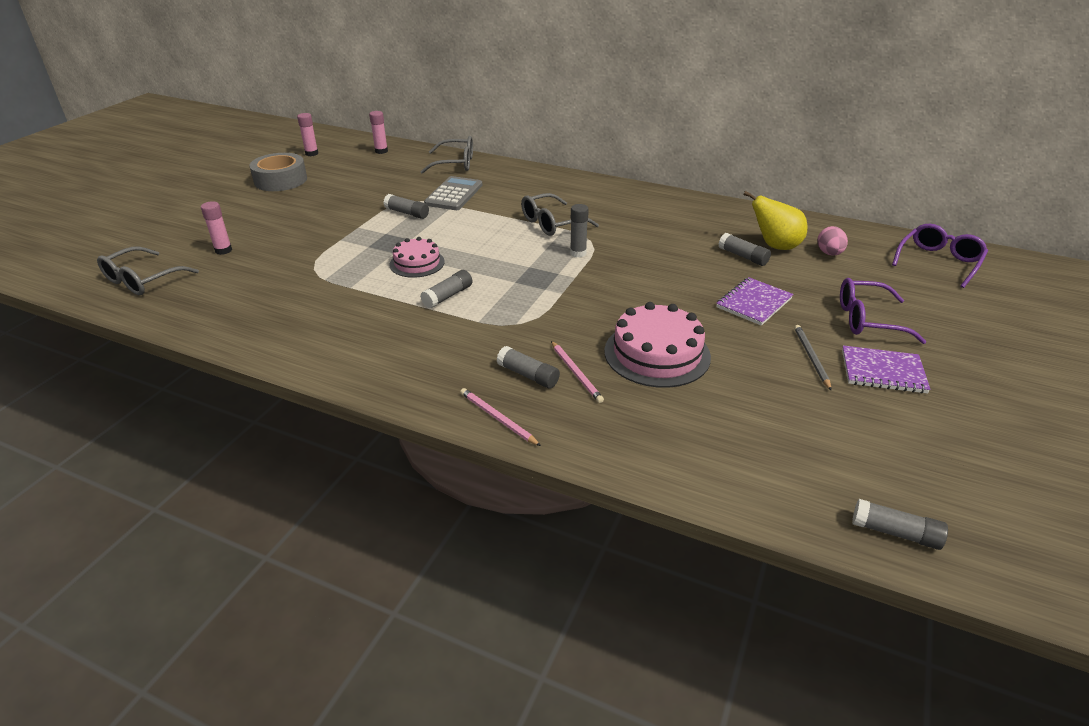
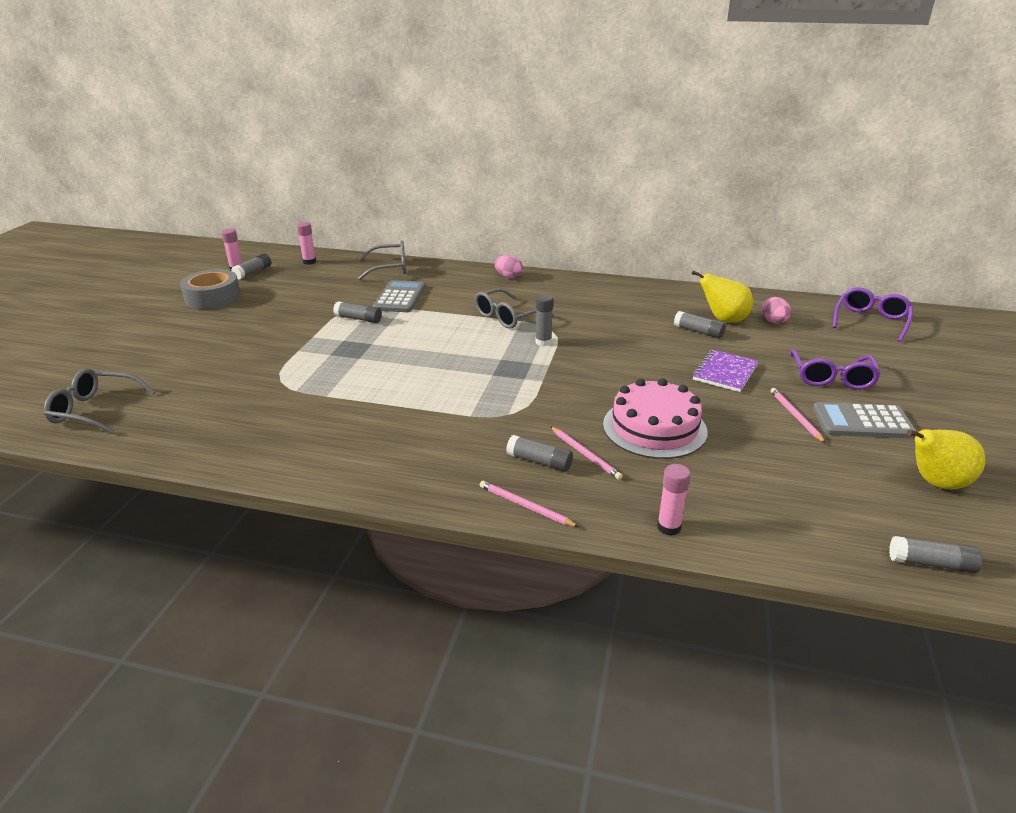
camera: 10 degrees left, 5 degrees down
grey glasses [97,247,199,295] -> grey glasses turned 75 degrees clockwise [44,368,155,434]
pink glue stick [201,201,232,255] -> pink glue stick moved to [657,464,691,536]
pink cake [389,237,445,278] -> none
grey glue stick [420,270,473,308] -> grey glue stick moved to [231,254,271,280]
grey pencil [794,325,831,390] -> pink pencil [770,388,826,443]
purple glasses [840,278,927,344] -> purple glasses turned 75 degrees counterclockwise [790,349,881,390]
purple notebook [842,345,930,394] -> grey calculator [813,402,917,439]
none -> pink egg [495,255,523,279]
none -> yellow pear [907,429,986,490]

